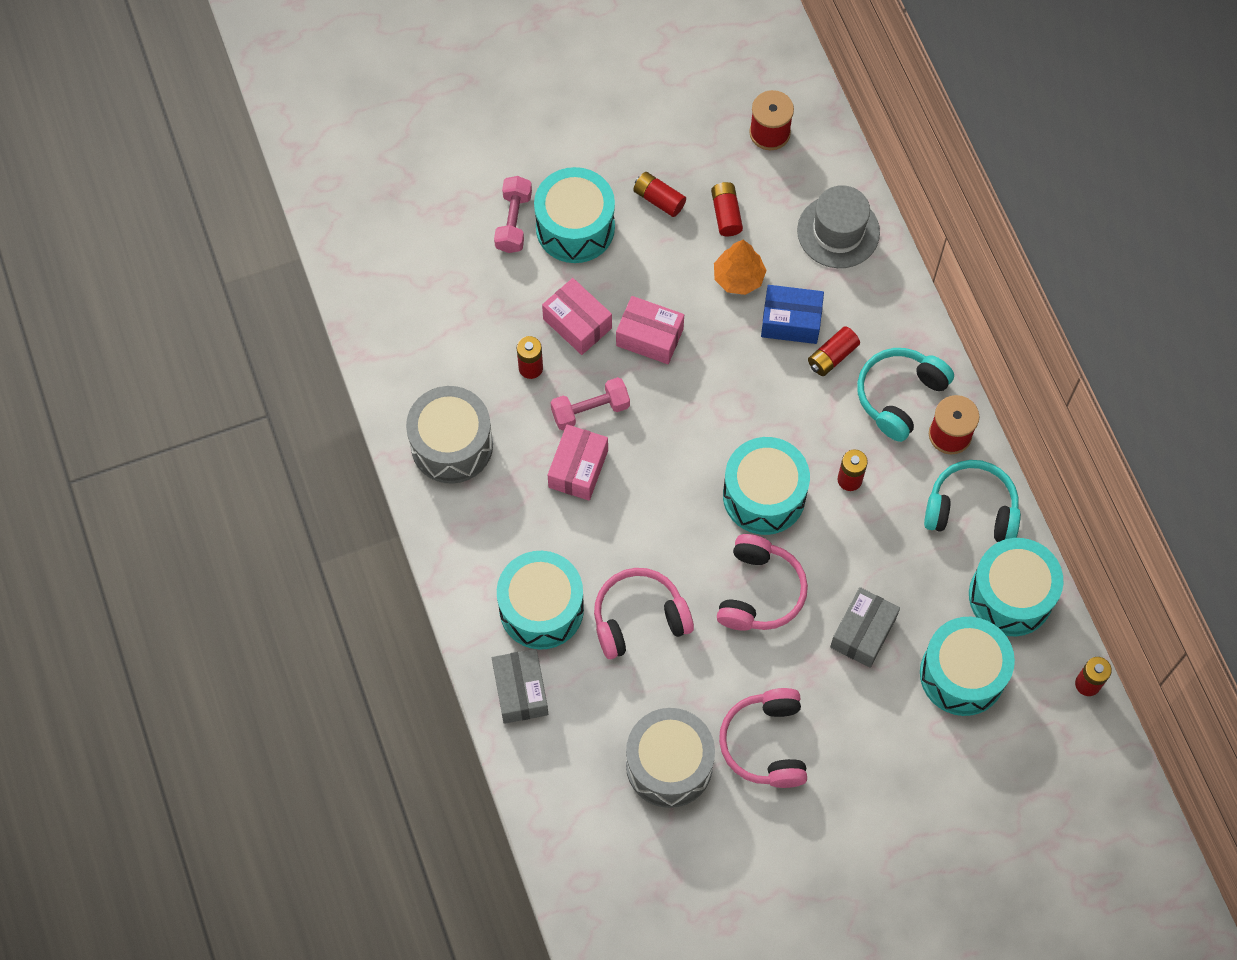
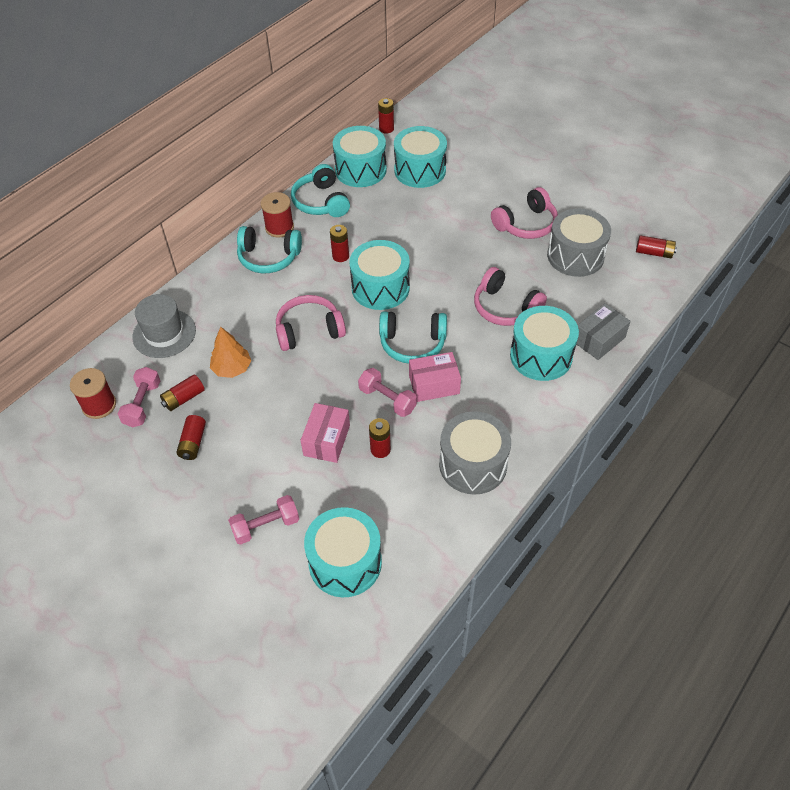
camera: 120 degrees left, 15 degrees down
turquoise drum [534,167,615,263] -> turquoise drum moved to [304,507,382,597]
pink box [616,296,684,364] -> none
pink headphones [717,534,808,630] -> pink headphones moved to [276,295,346,351]
blue box [761,285,824,344] -> none
red battery [808,326,860,376] -> red battery moved to [636,235,677,258]
grey box [830,587,900,668] -> none
none -> pink dumbbell [118,367,160,427]
none -> turquoise headphones [379,311,447,364]

